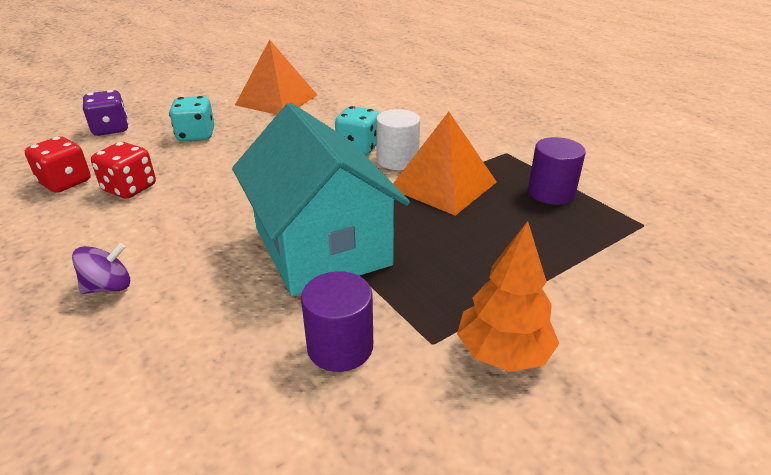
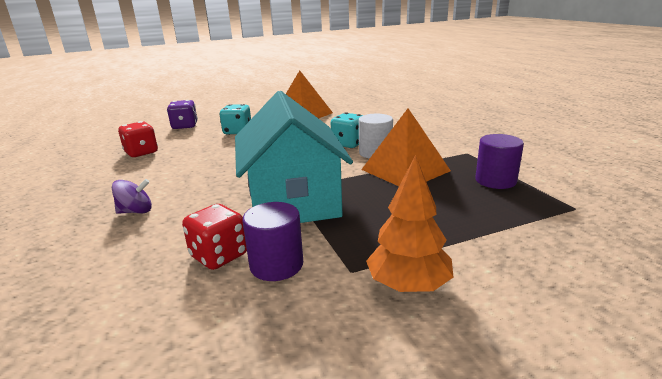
camera: 15 degrees right, 10 degrees down
red dice [91,142,156,199] -> red dice moved to [182,204,247,270]

